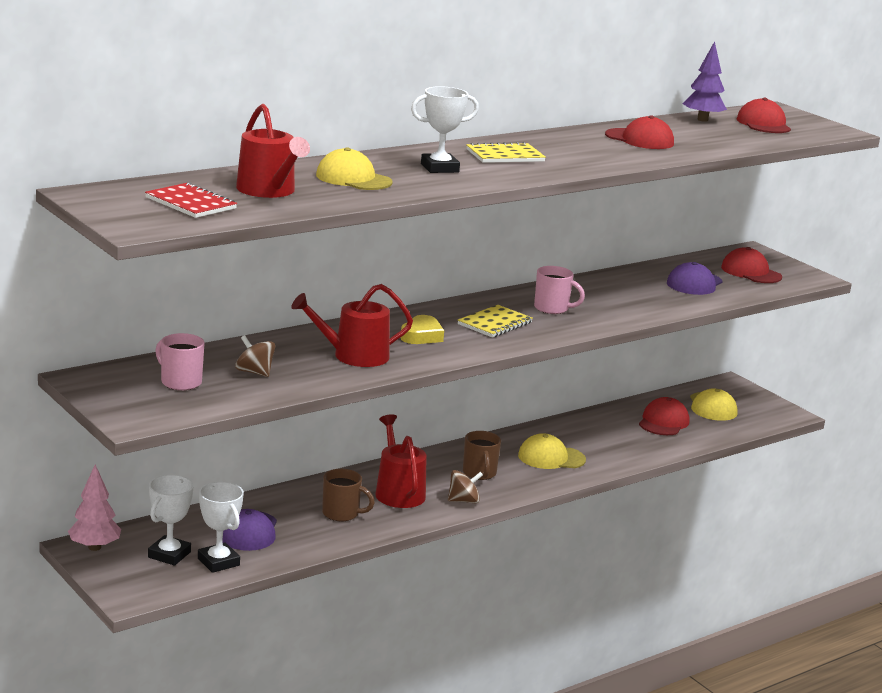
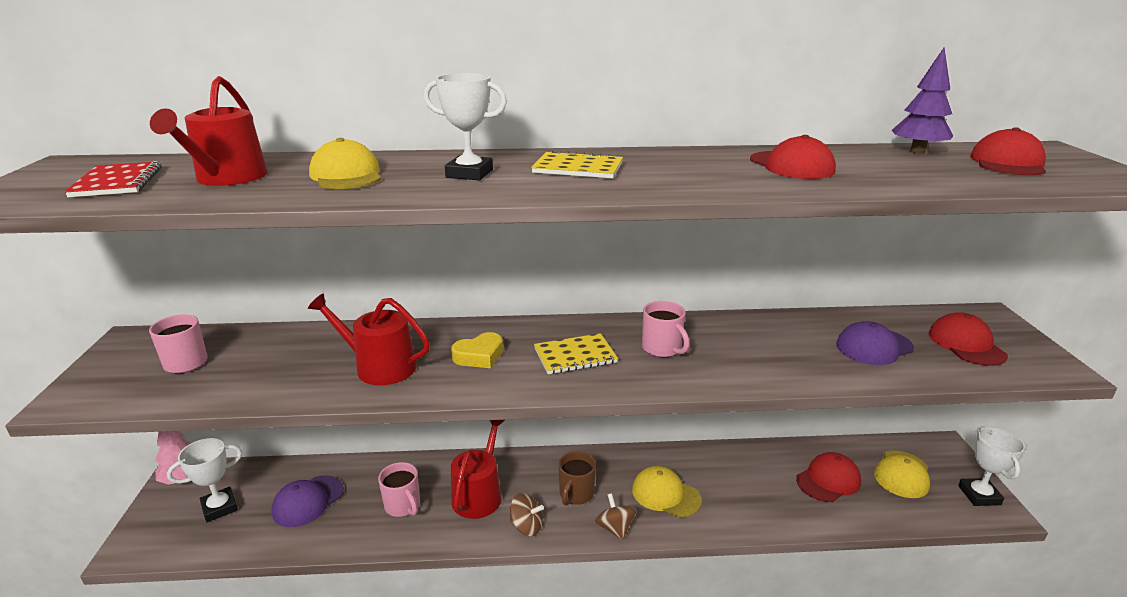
camera: 35 degrees right, 5 degrees up
white trophy [198,482,244,573] -> white trophy moved to [958,426,1025,506]
brown spinning top [235,335,275,377] -> brown spinning top moved to [595,493,637,541]
brown mug [322,469,375,521] -> pink mug [378,462,420,517]

